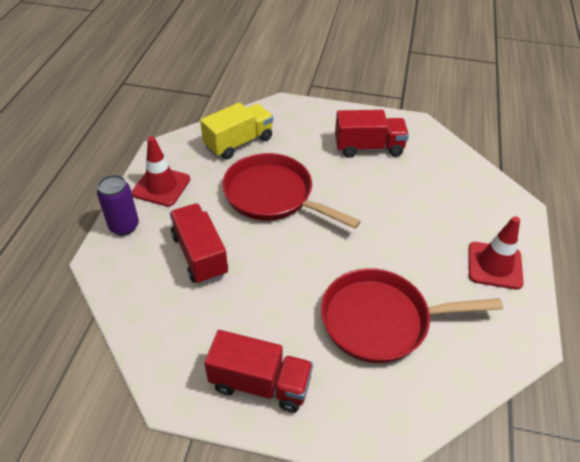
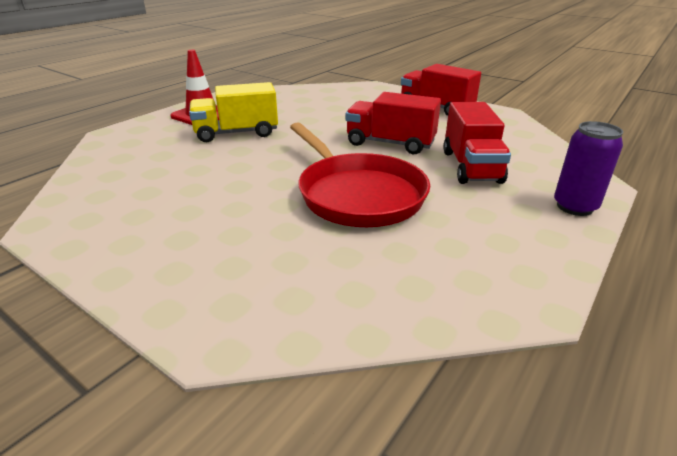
camera: 155 degrees left, 15 degrees down
red traffic cone [131,136,190,207] -> none
yellow truck [200,102,273,159] -> yellow truck moved to [189,82,278,142]
red pan [321,268,503,363] -> none
red truck [335,110,409,158] -> red truck moved to [345,92,441,154]

